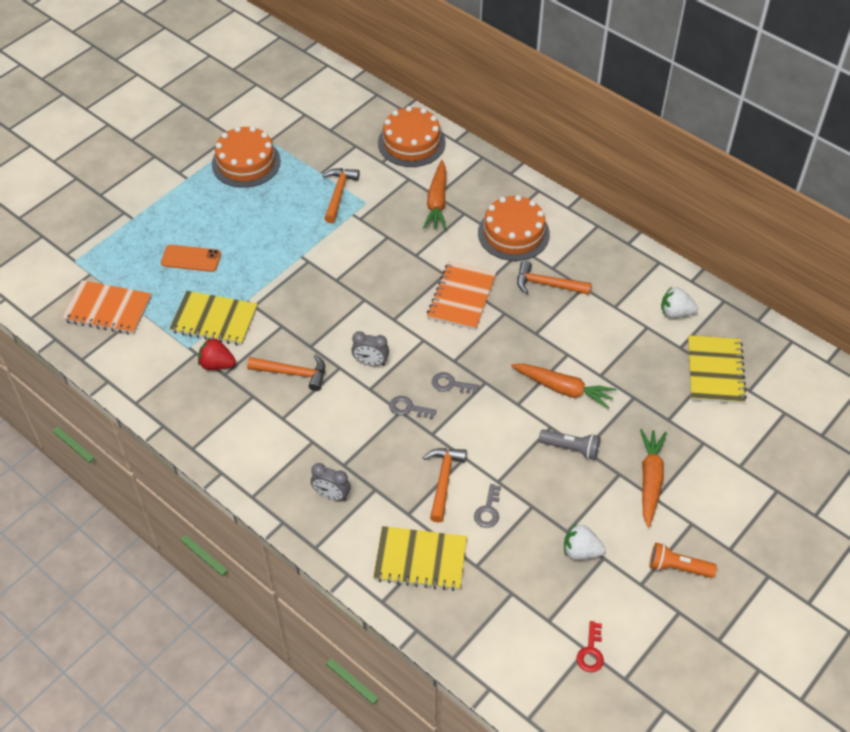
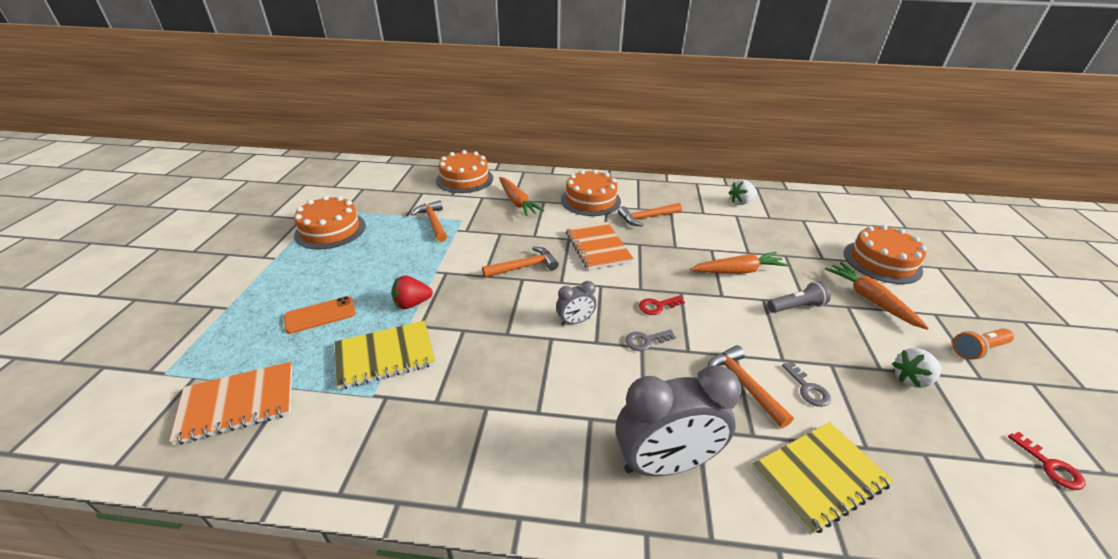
camera: 35 degrees left, 15 degrees down
red strawberry [198,337,236,370] -> red strawberry moved to [391,275,433,309]
orange hammer [247,354,325,391] -> orange hammer moved to [482,247,559,278]
grey clock [311,463,351,501] -> grey clock [615,365,742,476], size x2.07
grey key [432,372,479,394] -> red key [639,296,685,315]
yellow notebook [688,335,747,404] -> none
none -> orange cake [844,225,927,284]

